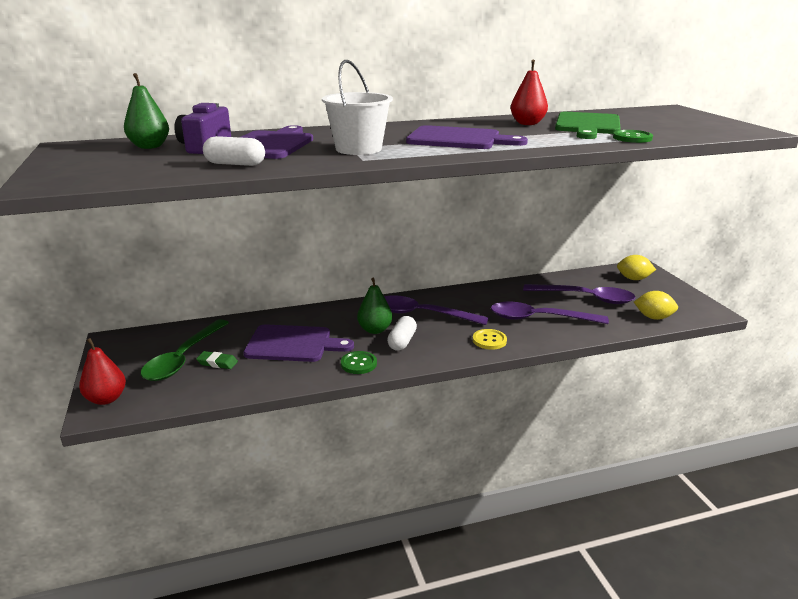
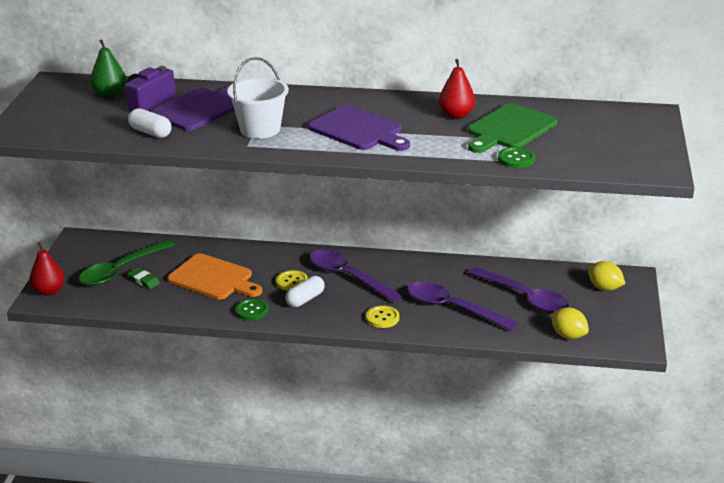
camera: 25 degrees right, 5 degrees up
purple cutting board [243,324,354,362] -> orange cutting board [167,253,262,299]
green pear [357,277,392,334] -> yellow button [276,270,308,291]

